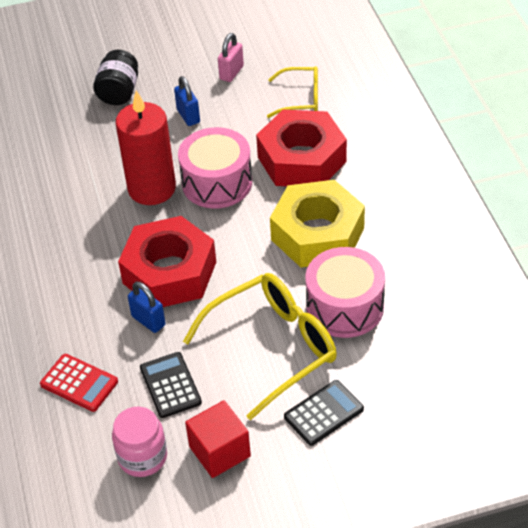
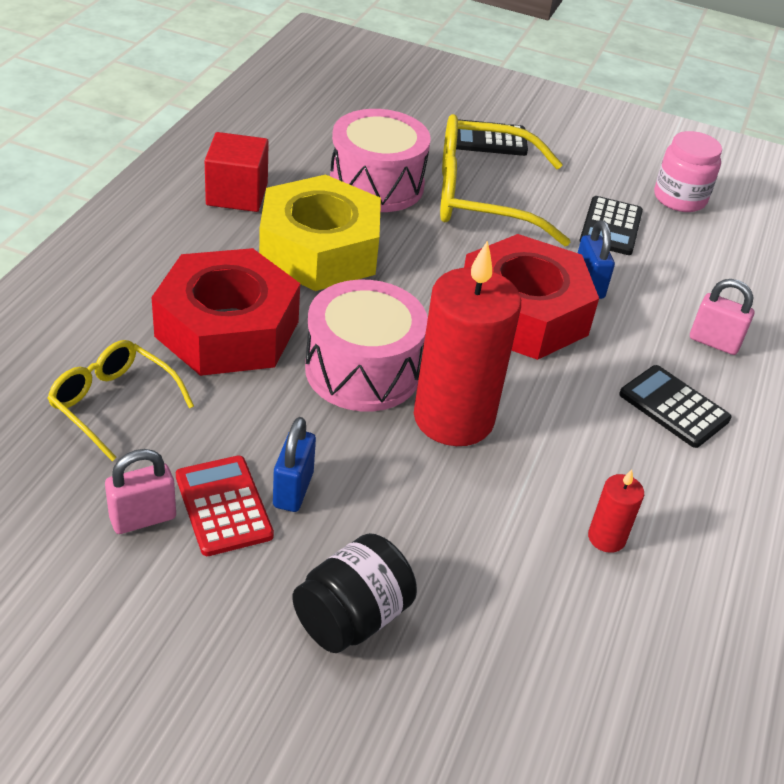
camera: 150 degrees left, 5 degrees down
red calculator [40,354,118,412] -> red calculator moved to [176,455,274,556]
red cube [185,400,251,478] -> red cube moved to [205,132,269,212]
none -> red candle [588,469,644,553]
none -> black calculator [619,365,732,448]
none -> pink padlock [690,279,754,355]

